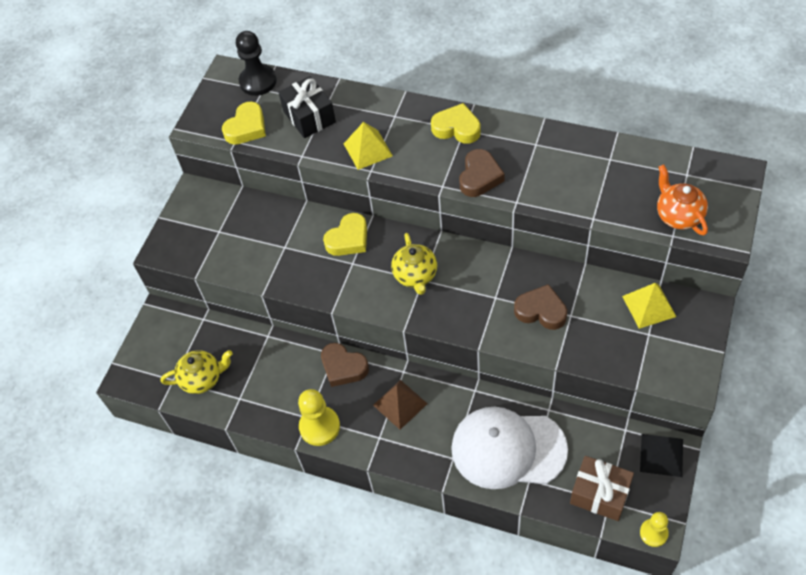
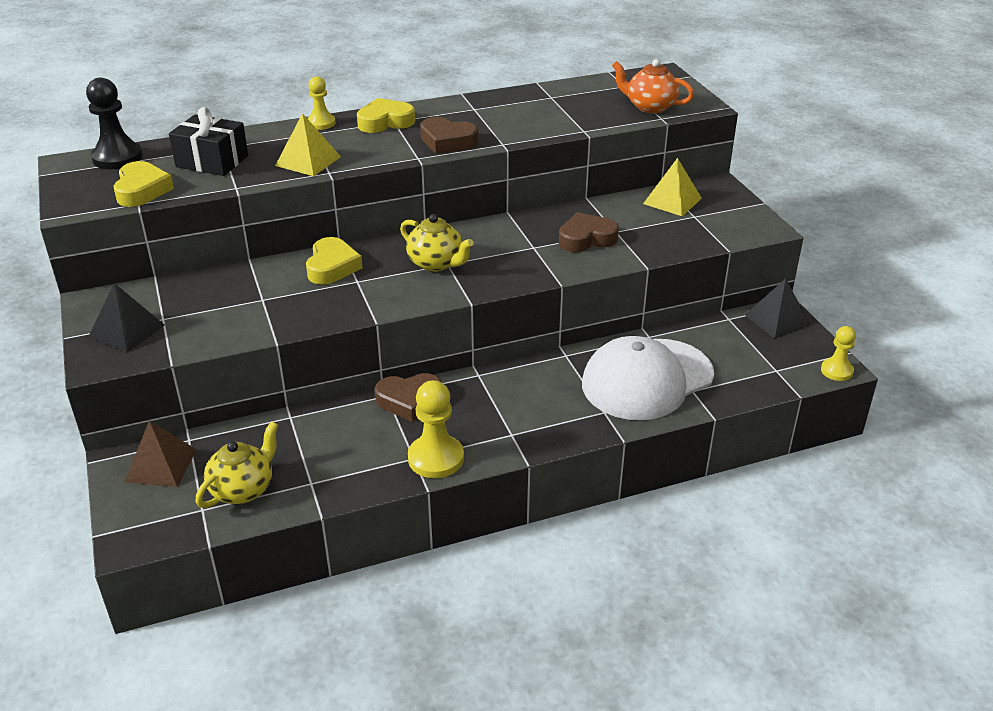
camera: 45 degrees left, 20 degrees down
brown pyramid [373,380,428,430] -> brown pyramid moved to [125,421,197,487]
brown heart [459,149,505,197] -> brown heart turned 135 degrees clockwise [420,117,479,154]
brown gift [570,456,634,521] -> none
none -> black pyramid [88,283,164,352]
none -> yellow pawn [307,76,335,130]

